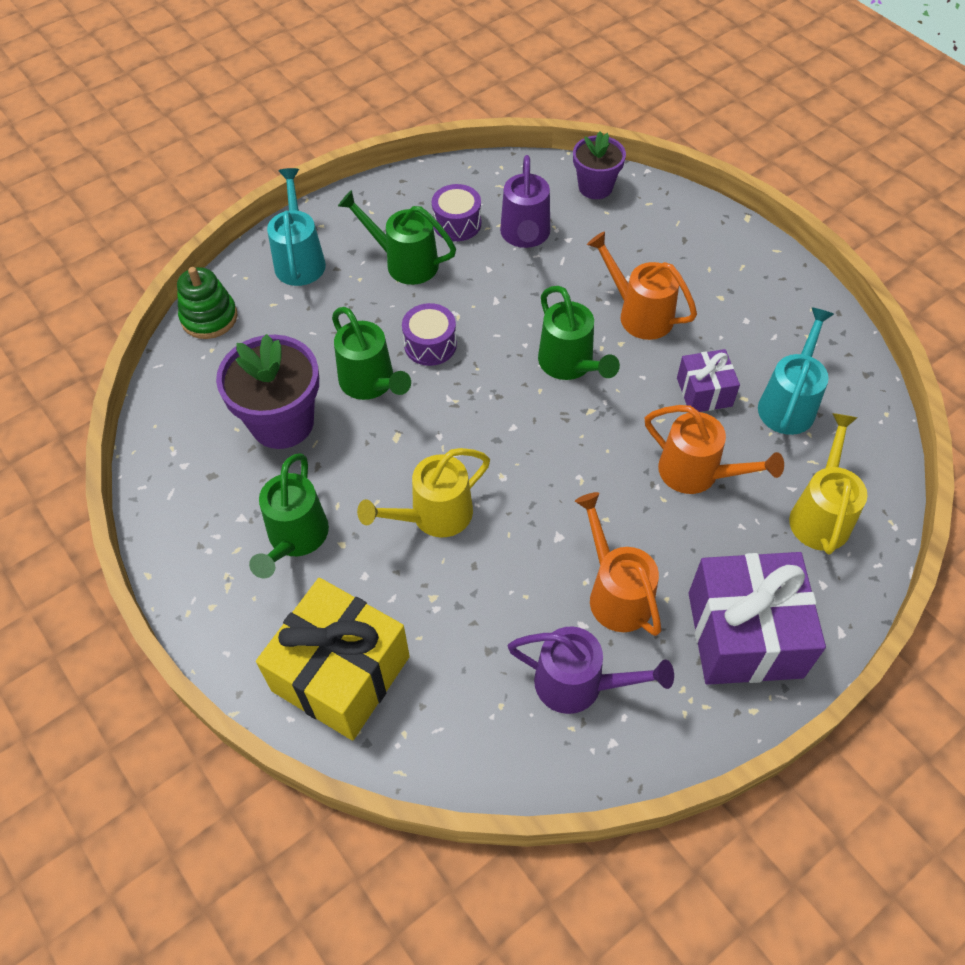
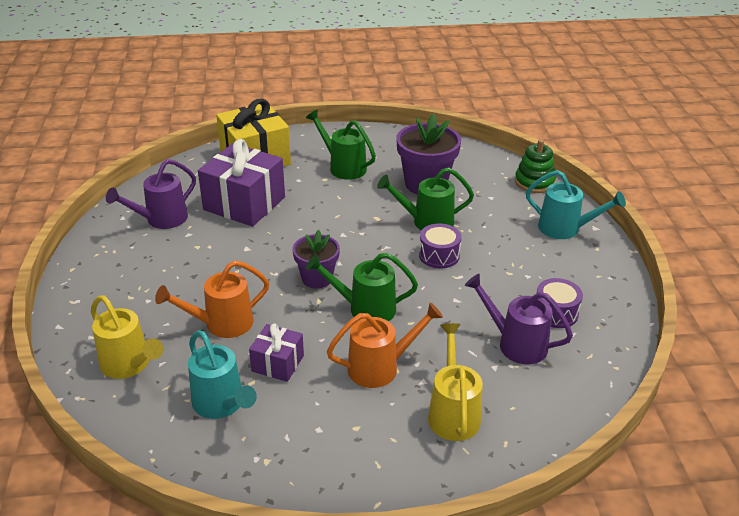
camera: 120 degrees right, 20 degrees down
green watering can [338,190,456,285] -> none
yellow watering can [357,448,490,537] -> yellow watering can moved to [428,323,483,441]
purple flower pot [573,131,626,199] -> purple flower pot moved to [293,230,340,289]
orange watering can [575,492,661,636] -> none
purple gift [689,552,826,685] -> purple gift moved to [198,139,285,227]

